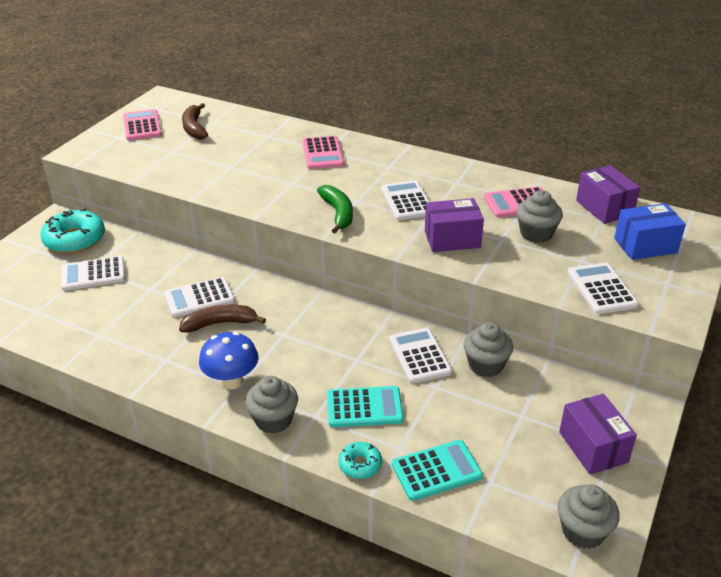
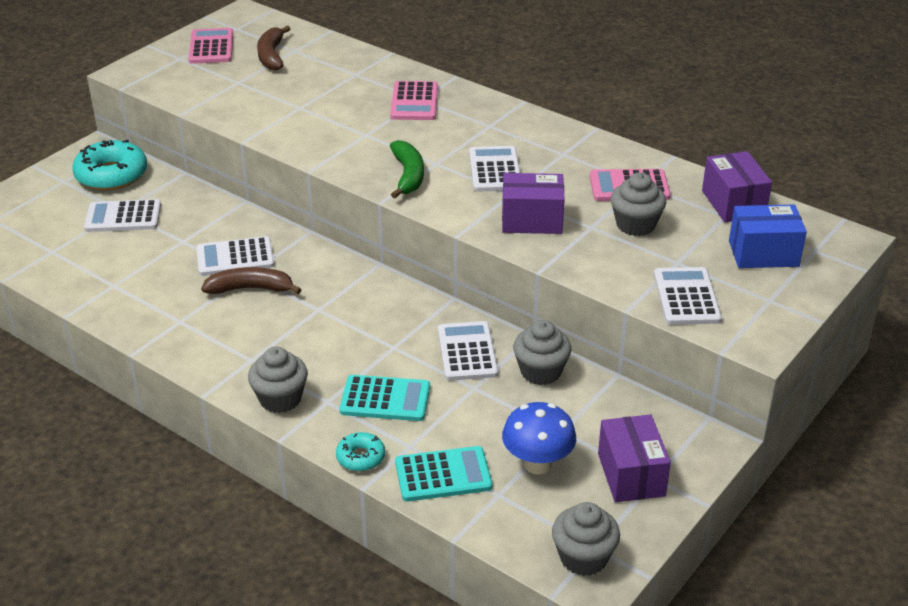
camera: 10 degrees right, 0 degrees up
blue mushroom [199,332,259,390] -> blue mushroom moved to [502,402,576,475]

